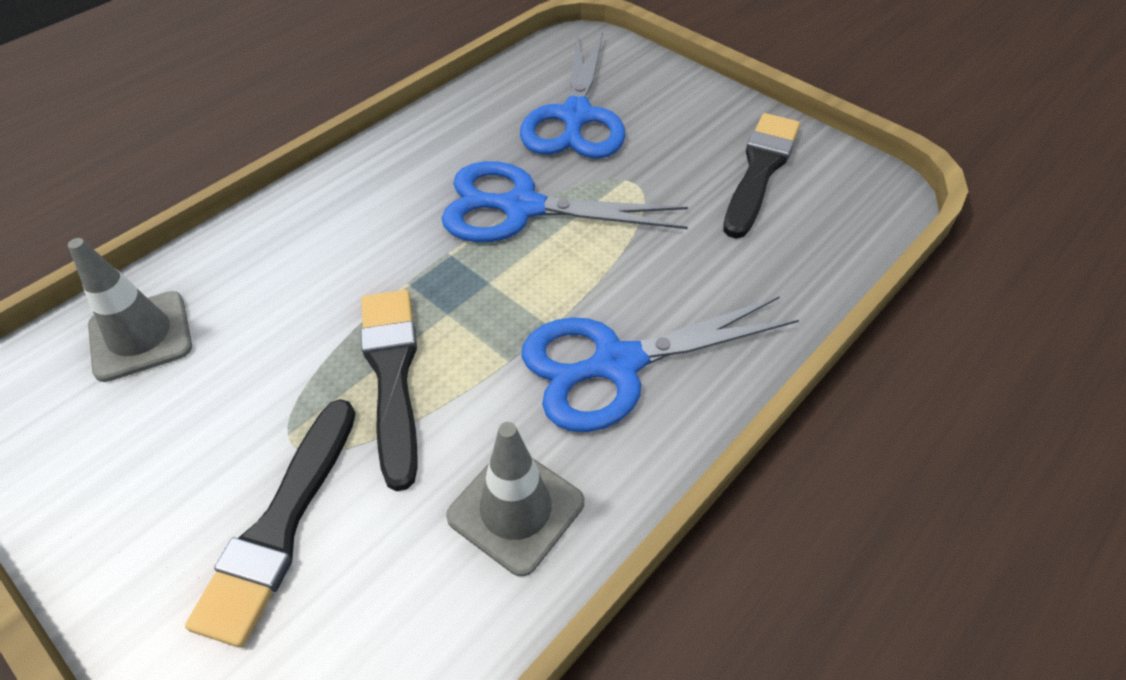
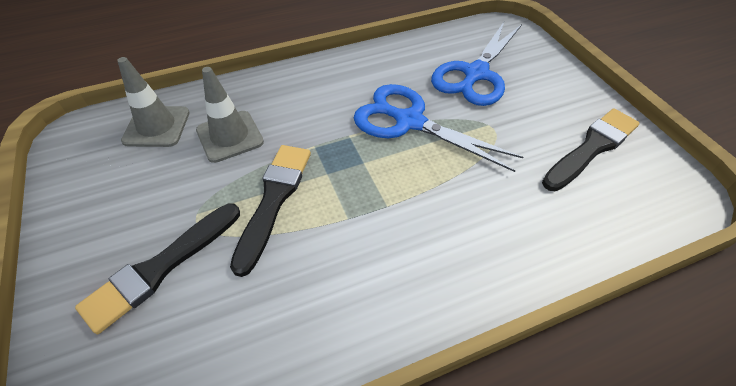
camera: 25 degrees right, 0 degrees up
grey traffic cone [446,422,584,577] -> grey traffic cone moved to [196,67,264,163]
blue scissors [521,296,799,432] -> none

